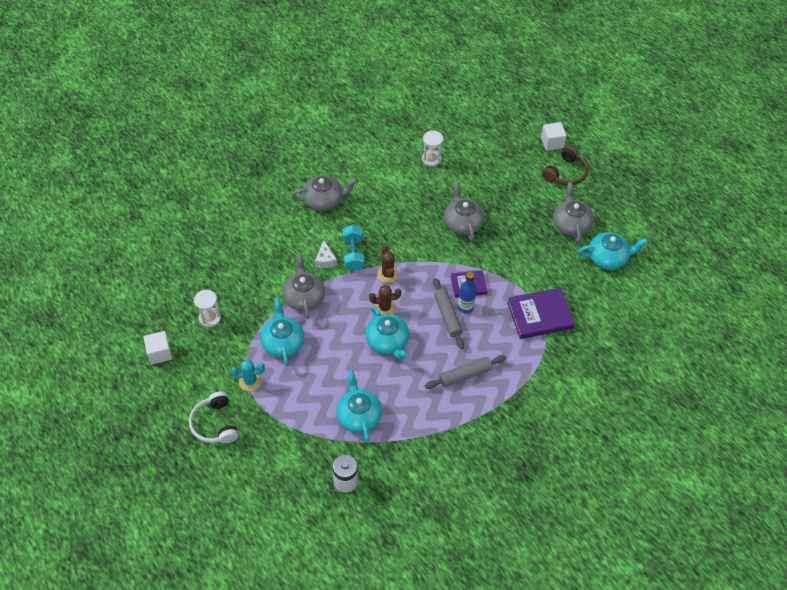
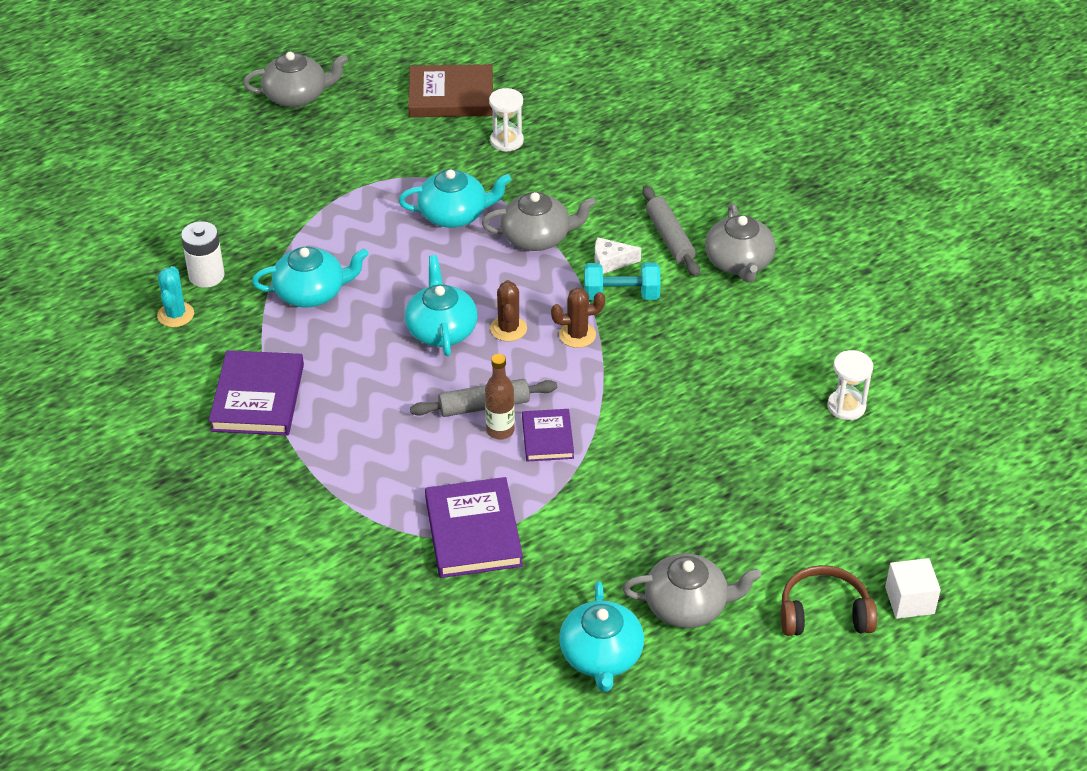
camera: 95 degrees right, 10 degrees down
white cube [143,331,172,365] -> brown book [408,64,493,117]
white headphones [189,391,238,443] -> none
turquoise cactus [231,359,265,391] -> turquoise cactus moved to [157,266,194,327]
turquoise teapot [365,306,409,360] -> turquoise teapot turned 105 degrees clockwise [405,255,478,356]
grey rolling pin [425,355,506,389] -> grey rolling pin moved to [642,186,700,277]
grey teapot [444,181,485,242] -> grey teapot moved to [243,52,348,107]
blue bottle [458,272,477,314] -> brown bottle [485,354,515,439]
brown headphones [542,146,588,185] -> brown headphones turned 135 degrees clockwise [781,565,877,636]
none -> purple book [209,350,304,436]

